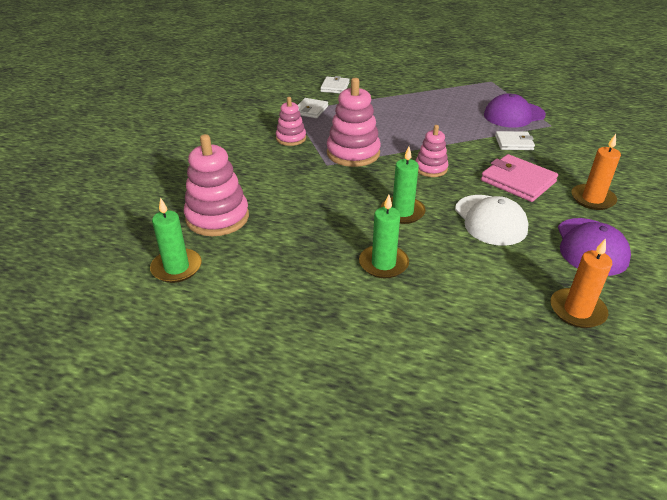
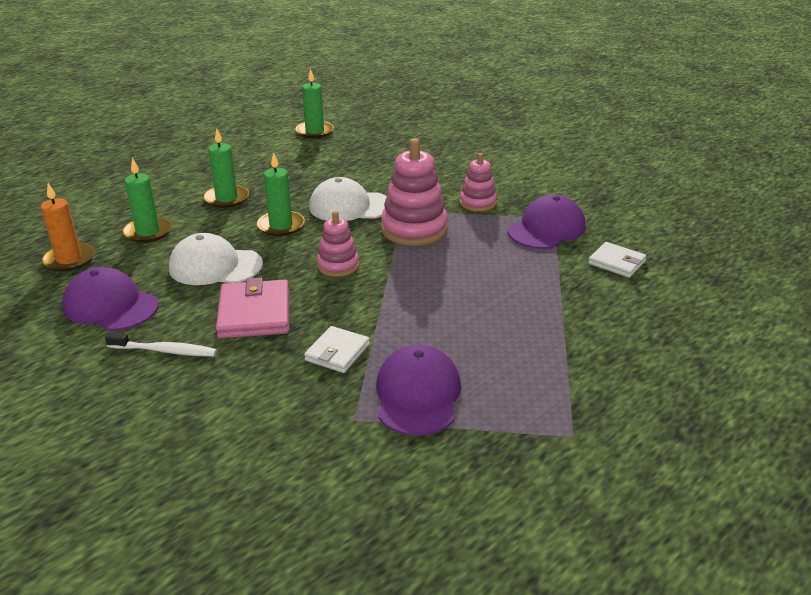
camera: 115 degrees right, 5 degrees down
pink stacking toy [184,134,249,236] -> none
white wallet [298,98,328,118] -> purple cap [508,195,586,249]
pink wallet [481,154,558,202] -> pink wallet turned 75 degrees counterclockwise [216,277,289,338]
orange candle [571,134,621,210] -> white toothbrush [105,332,217,357]
none -> green candle [122,158,172,243]
none -> white cap [309,177,387,221]

